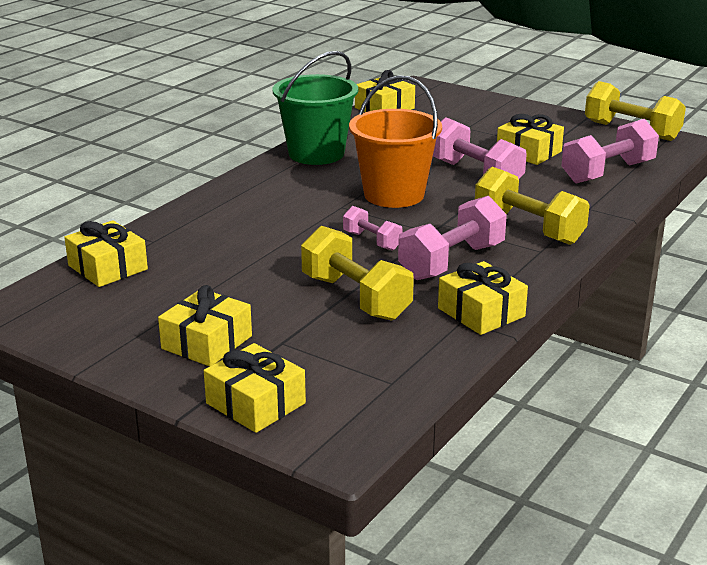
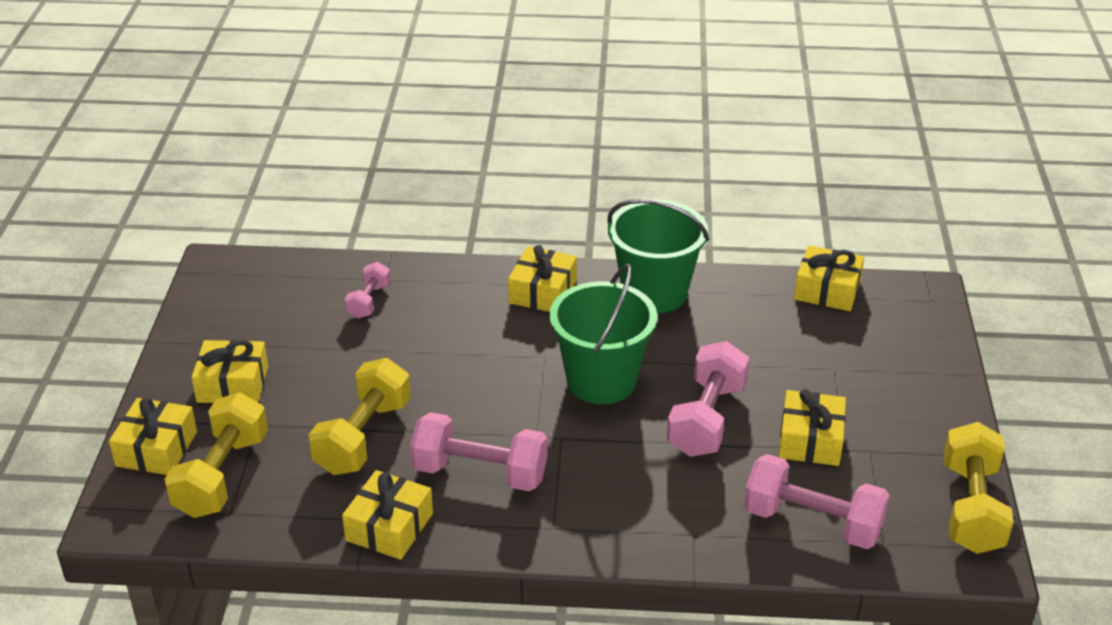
camera: 60 degrees right, 10 degrees up
yellow gift [64,220,148,287] -> yellow gift moved to [508,245,577,312]
pink dumbbell [343,206,402,251] -> pink dumbbell moved to [345,262,391,319]
orange bucket [349,75,442,208] -> green bucket [549,264,657,404]
yellow dumbbell [475,167,590,245] -> yellow dumbbell moved to [165,392,268,518]

